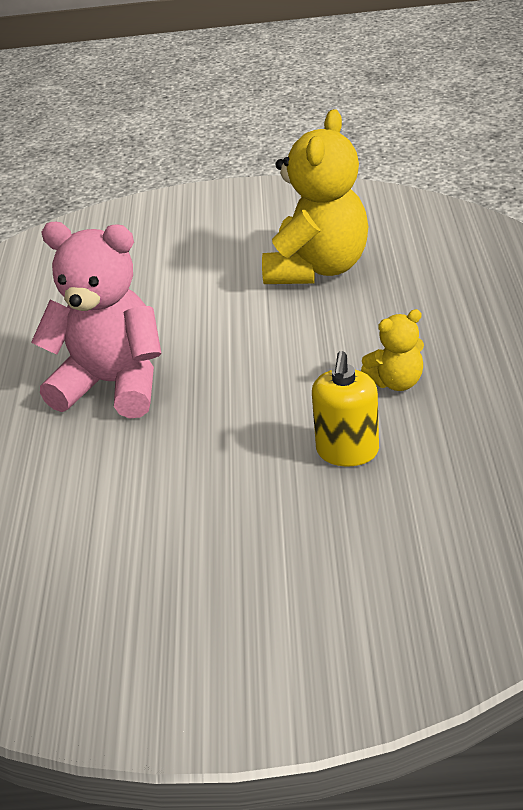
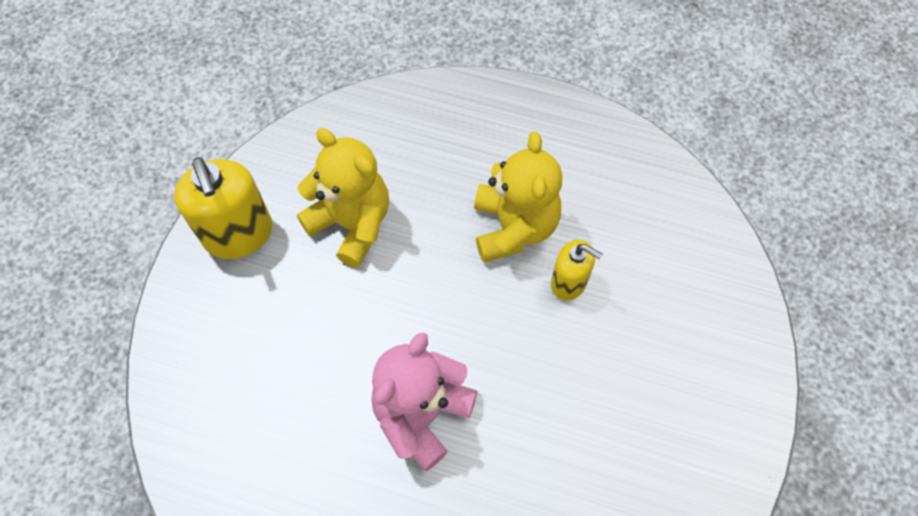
camera: 75 degrees left, 25 degrees up
yellow teddy bear [361,309,424,391] -> yellow teddy bear [474,131,562,263], size x2.06
none -> yellow soap dispenser [174,157,273,259]

